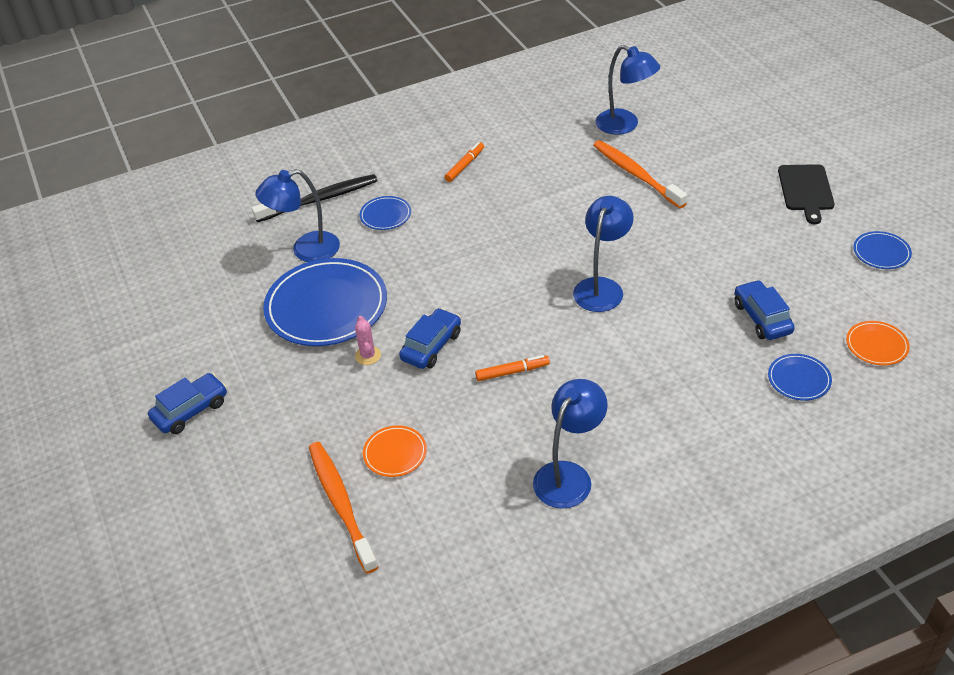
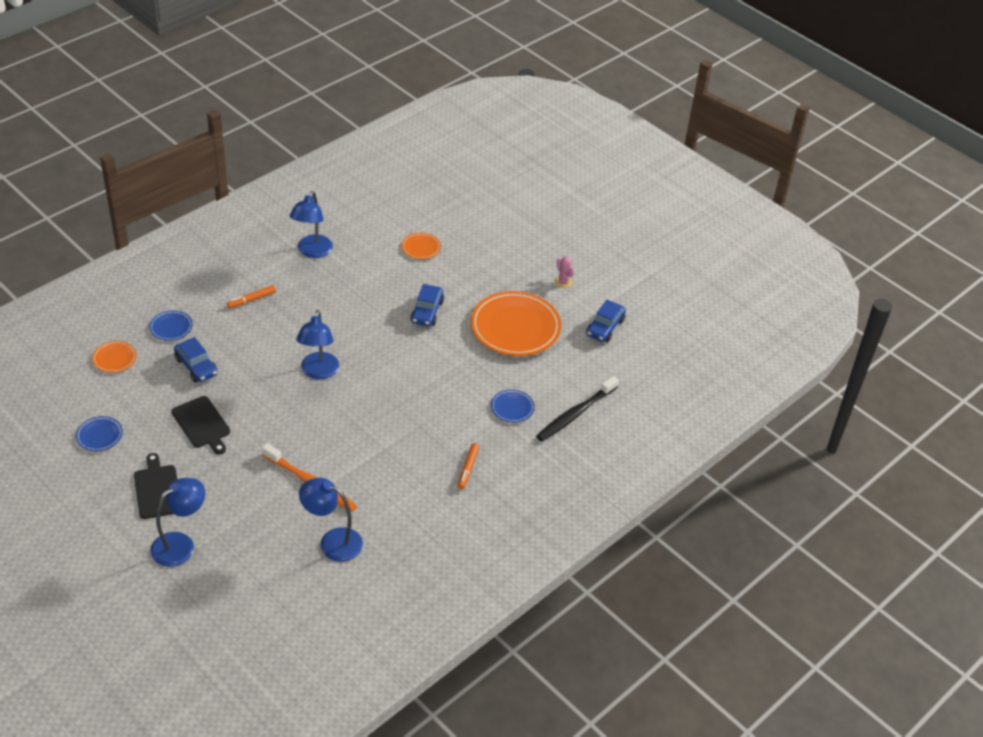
camera: 155 degrees right, 0 degrees up
blue car [148,373,227,434] -> blue car moved to [586,300,626,342]
blue lamp [255,169,340,262] -> blue lamp moved to [150,478,205,567]
blue plate [263,258,387,346] -> orange plate [470,291,561,356]
orange toothbrush [309,442,378,574] -> none
pink cactus [355,316,381,365] -> pink cactus moved to [555,256,574,288]
orange marker [475,355,550,381] -> orange marker moved to [227,285,276,308]
none -> black cutting board [171,396,230,454]

